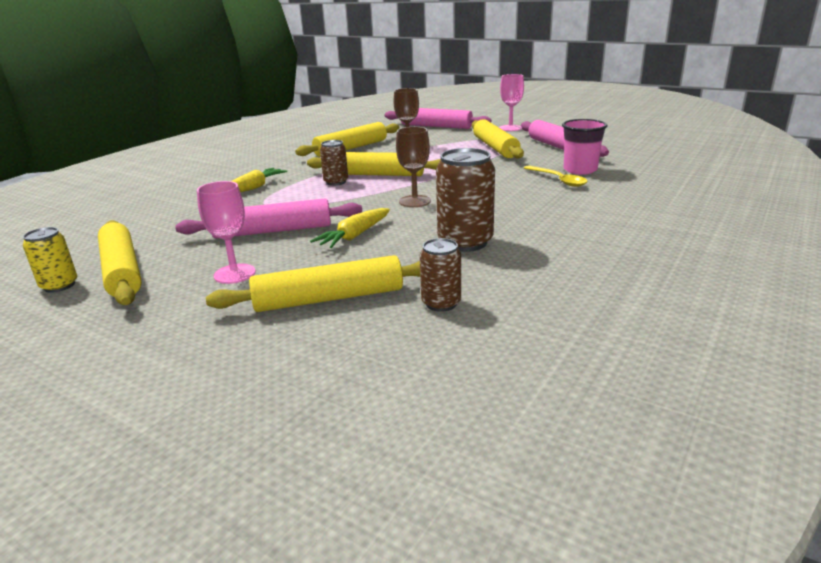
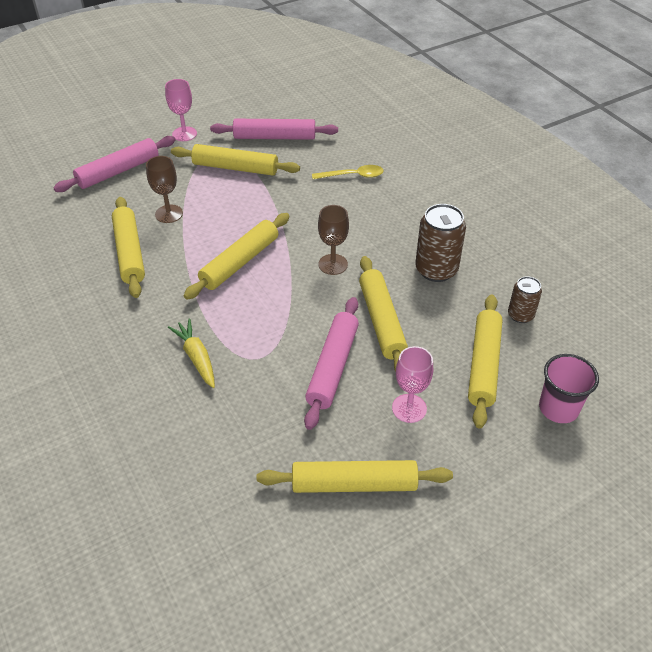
camera: 65 degrees left, 20 degrees up
yellow can [23,227,77,293] -> none
yellow carrot [310,208,390,248] -> yellow rolling pin [359,256,408,372]
brown can [320,140,348,186] -> none
pink cup [562,119,607,175] -> pink cup moved to [539,354,599,423]

